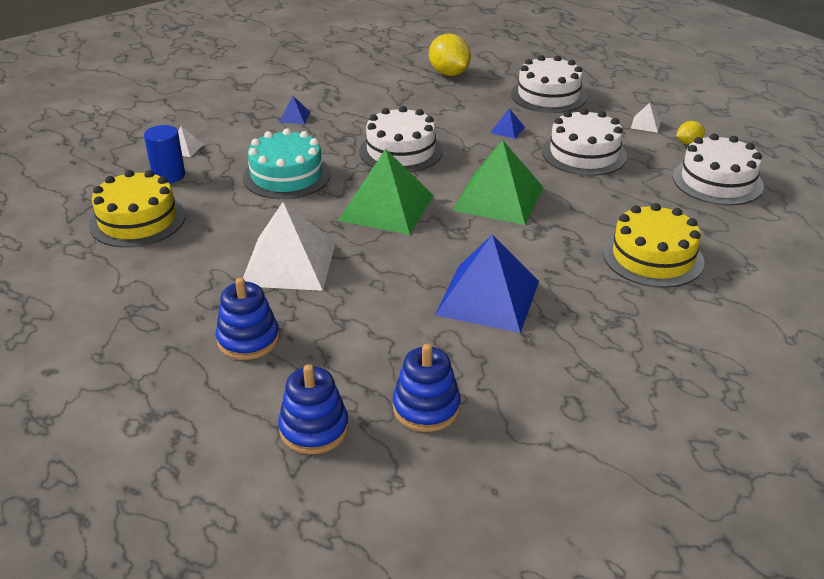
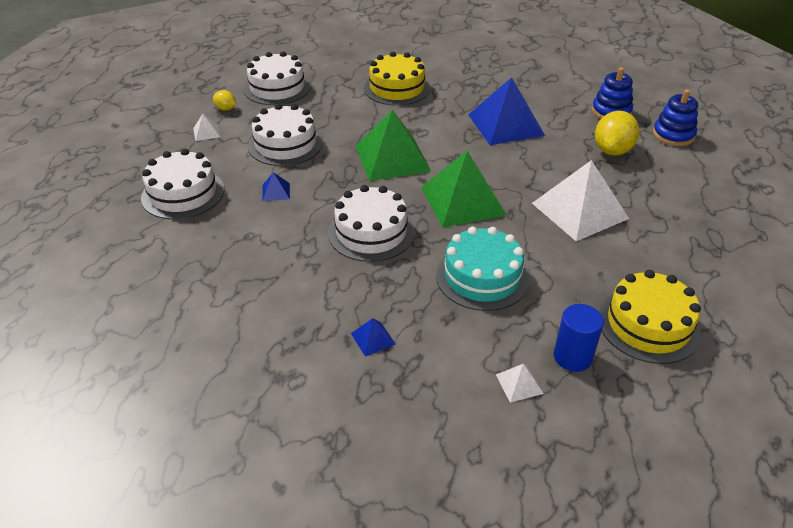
camera: 125 degrees left, 5 degrees up
blue stacking toy [215,278,280,360] -> none
yellow lemon [429,34,471,76] -> yellow lemon moved to [595,111,639,156]

